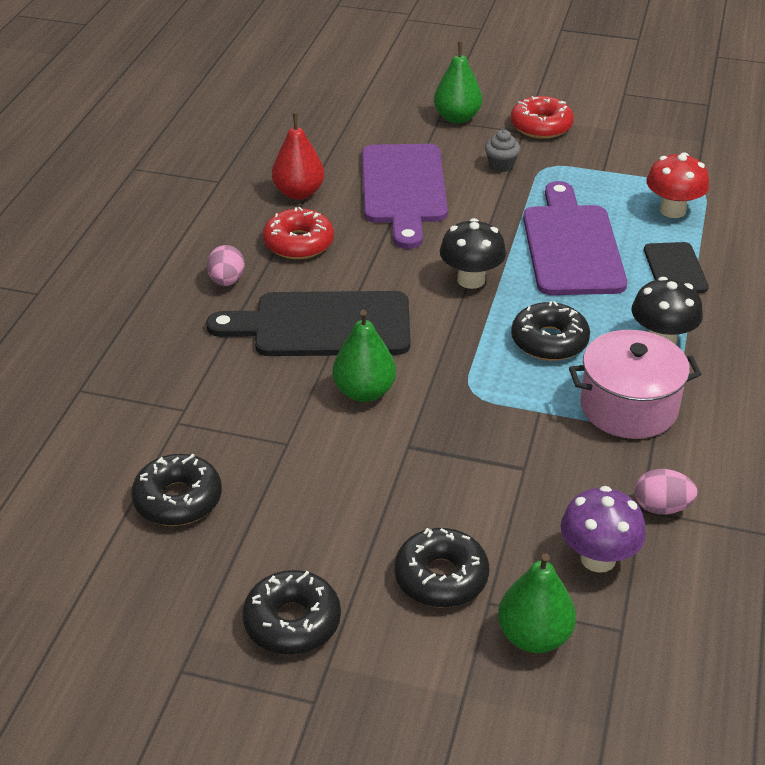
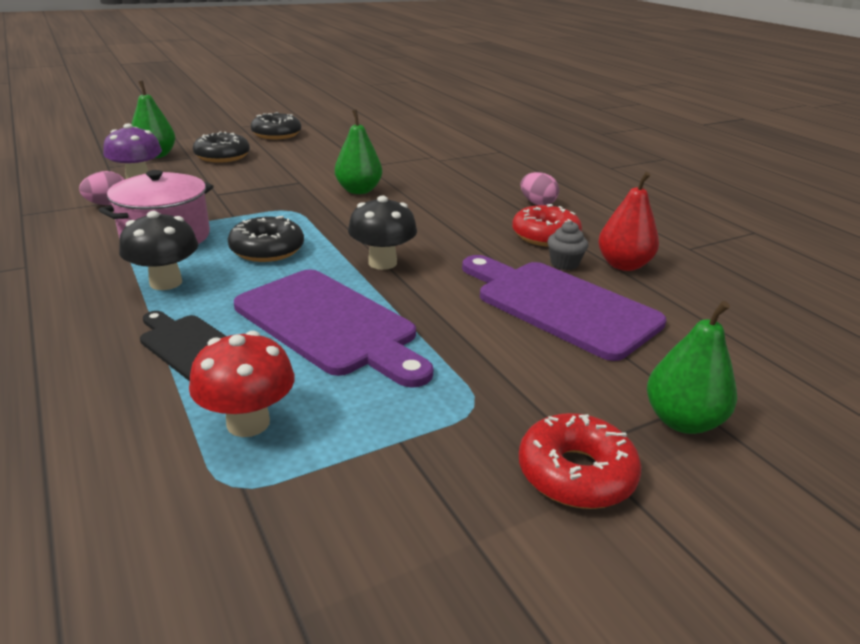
camera: 135 degrees right, 10 degrees down
black donut [131,454,222,526] -> none
black cutting board [206,291,411,356] -> none
grey cupcake [485,130,520,172] -> grey cupcake moved to [547,221,588,270]

